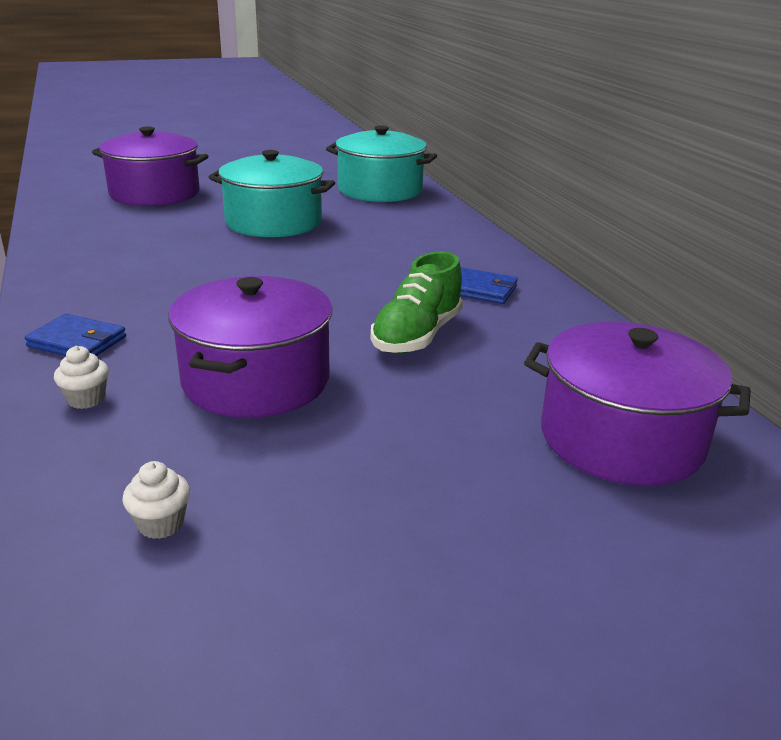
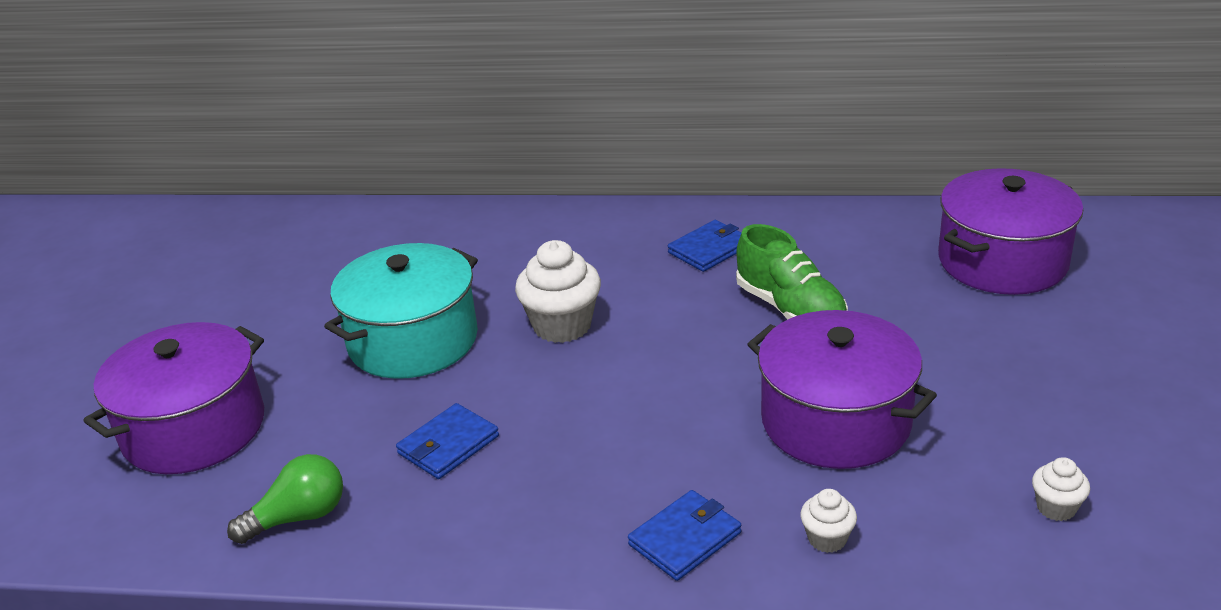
camera: 60 degrees left, 5 degrees up
turquoise pot [326,125,437,202] -> none
none -> green light bulb [227,454,343,544]
none -> blue wallet [396,403,499,479]
none -> white cupcake [515,240,601,343]

